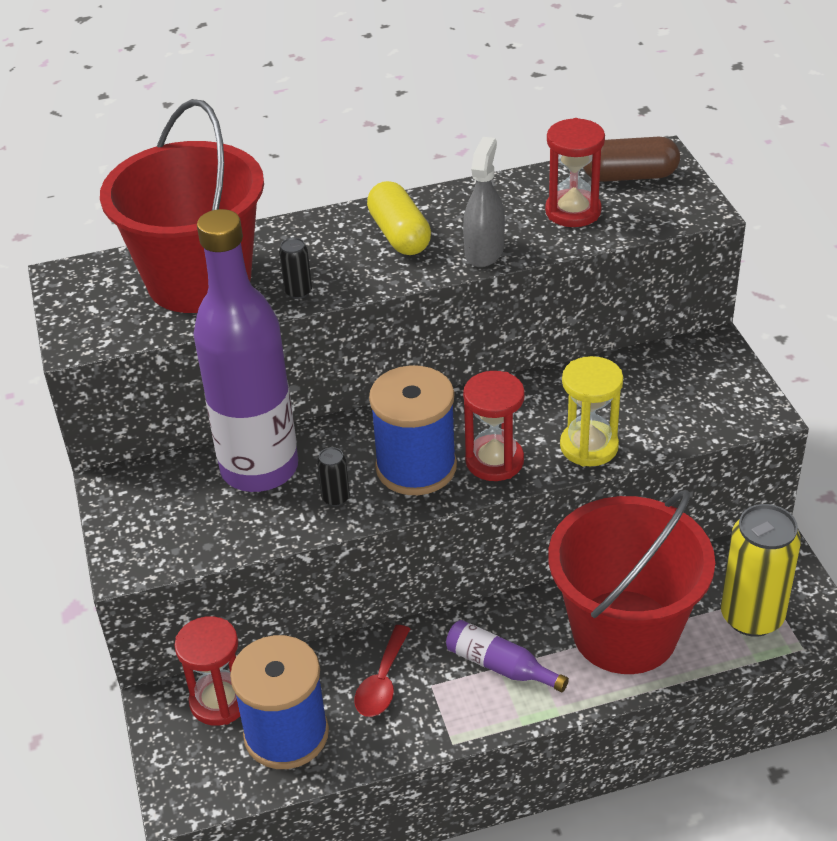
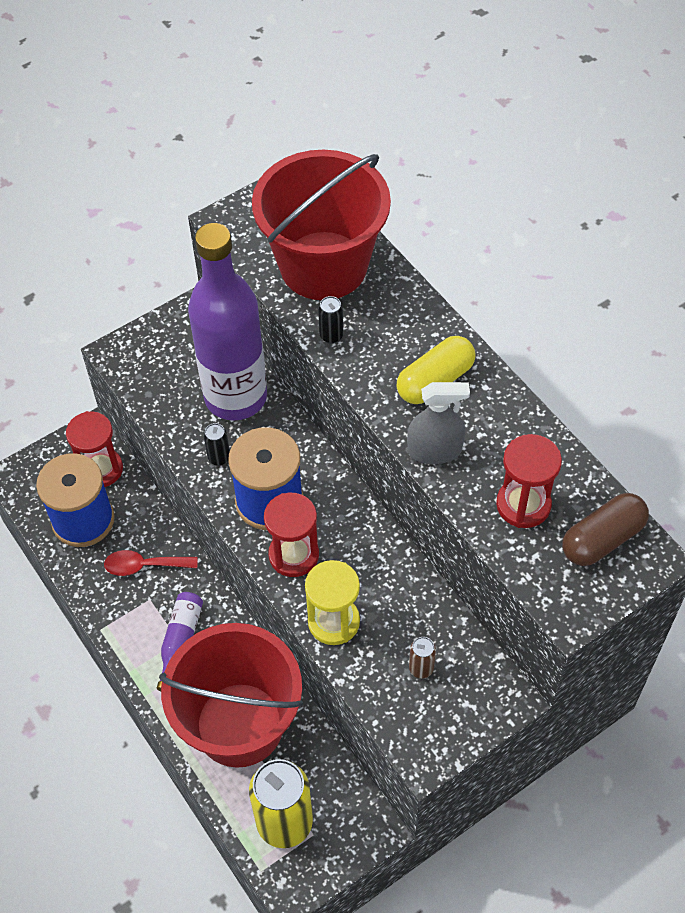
camera: 70 degrees right, 15 degrees up
brown capsule [583,137,680,182] -> brown capsule turned 75 degrees clockwise [562,493,649,566]
none -> brown can [409,637,436,678]

